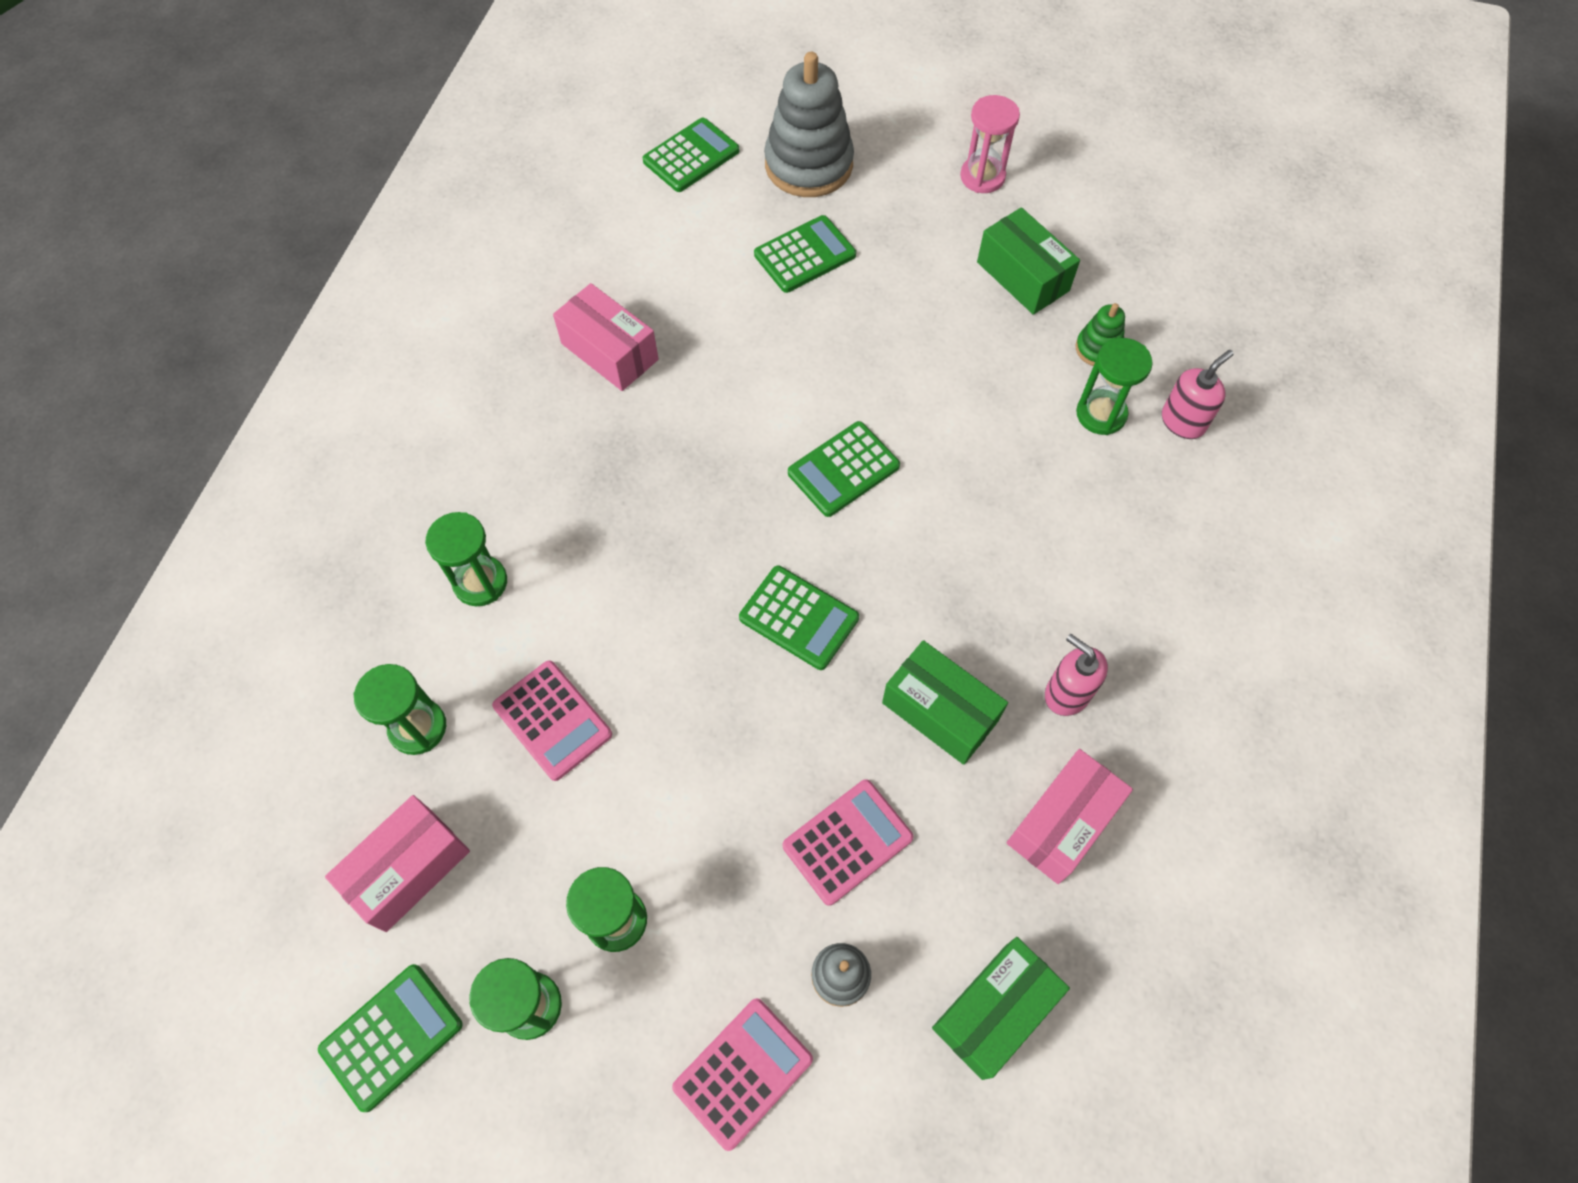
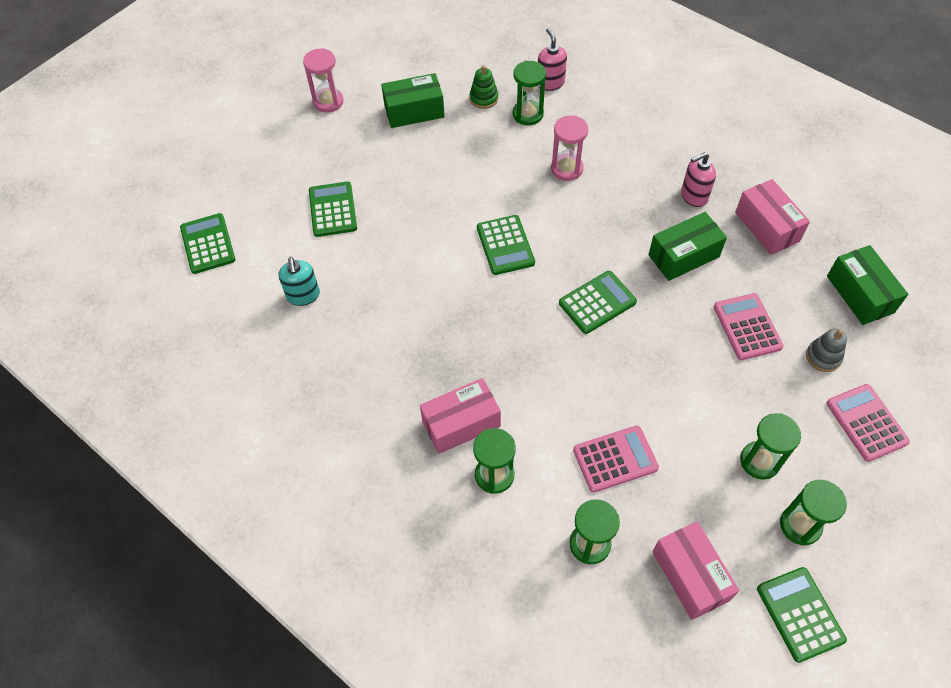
camera: 65 degrees left, 5 degrees down
pink box [553,283,658,391] -> pink box moved to [420,378,501,454]
grey stacking toy [764,52,854,197] -> none
none -> turquoise soap dispenser [279,257,320,306]
none -> pink hourglass [551,115,588,181]

